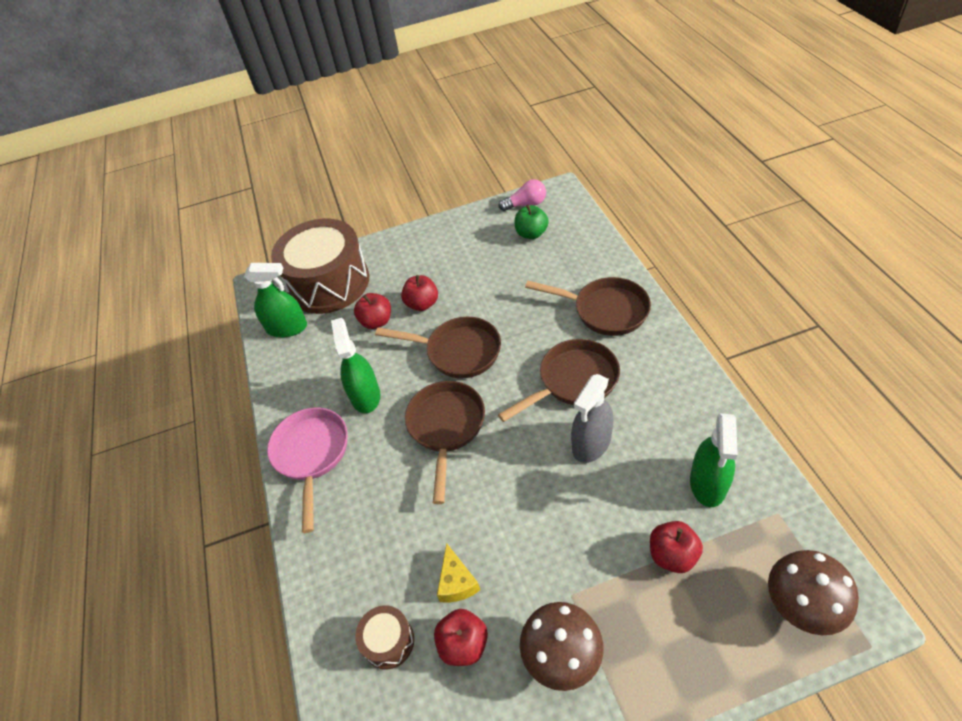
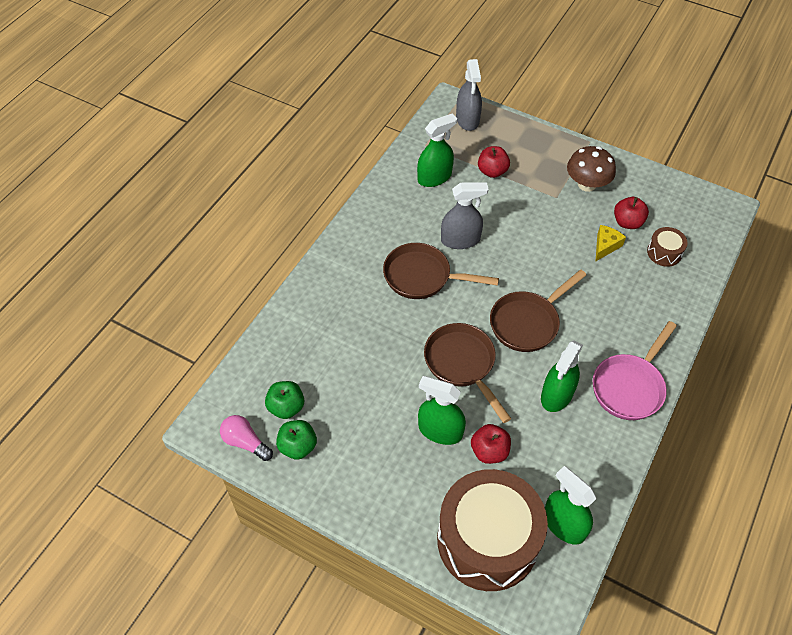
camera: 140 degrees left, 5 degrees up
red apple [401,275,438,311] -> green spray bottle [418,376,466,445]
brown pan [525,277,651,336] -> none
brown mushroom [768,550,859,635] -> grey spray bottle [456,59,482,131]
none -> green apple [276,420,317,460]

